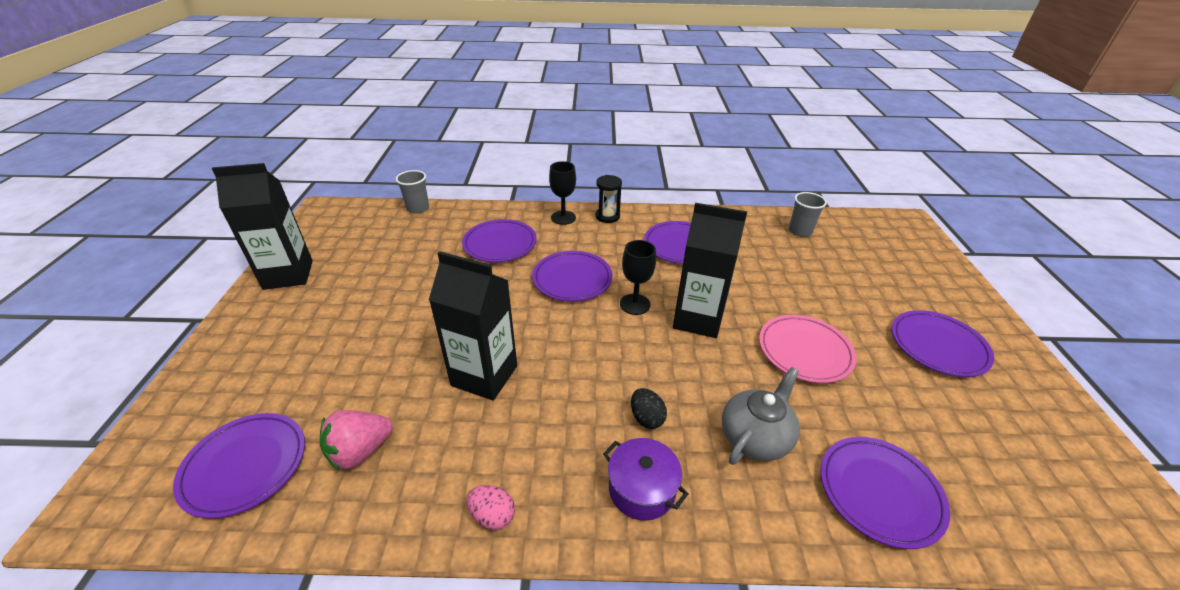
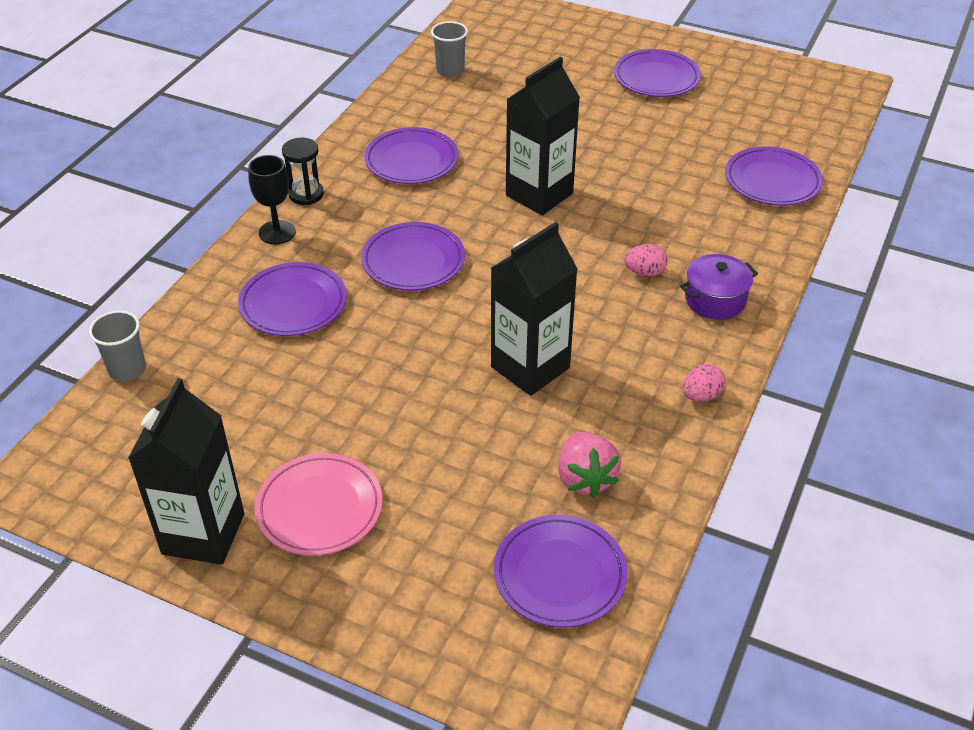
camera: 65 degrees left, 5 degrees up
black goblet [620,240,656,315] -> none
black egg [631,388,667,429] -> pink egg [624,244,668,276]
grey teapot [722,367,800,465] -> none
pink plate [759,315,857,383] -> pink plate moved to [255,453,383,556]

